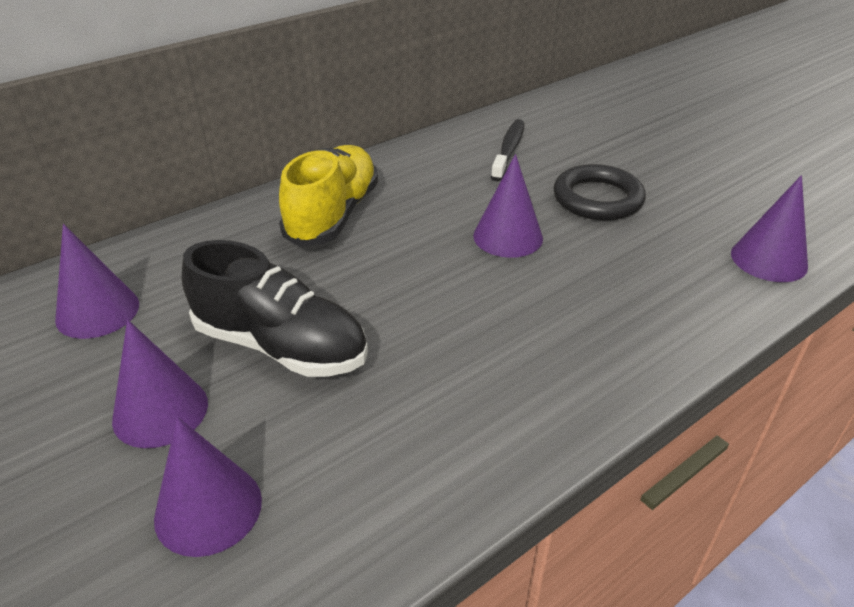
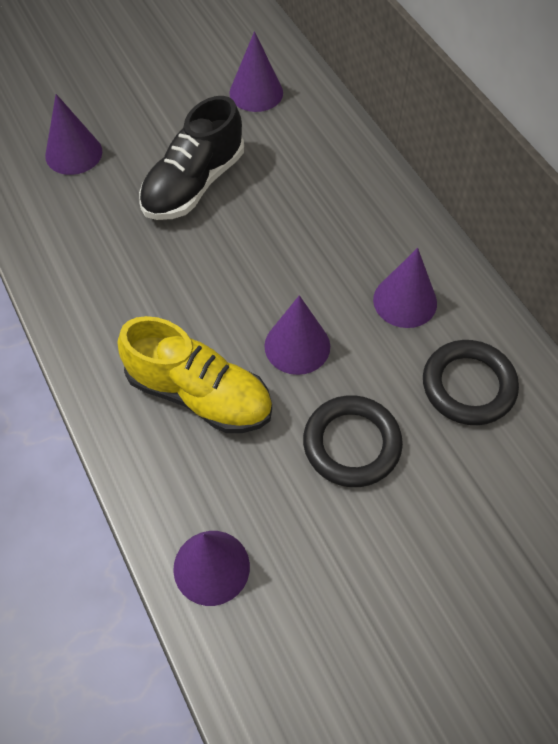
camera: 100 degrees right, 20 degrees up
purple cone [112,320,208,448] -> purple cone moved to [373,248,437,328]
yellow shoe [279,145,378,247] -> yellow shoe moved to [118,316,272,433]
black toothbrush [491,119,524,181] -> black ring [423,340,519,425]

